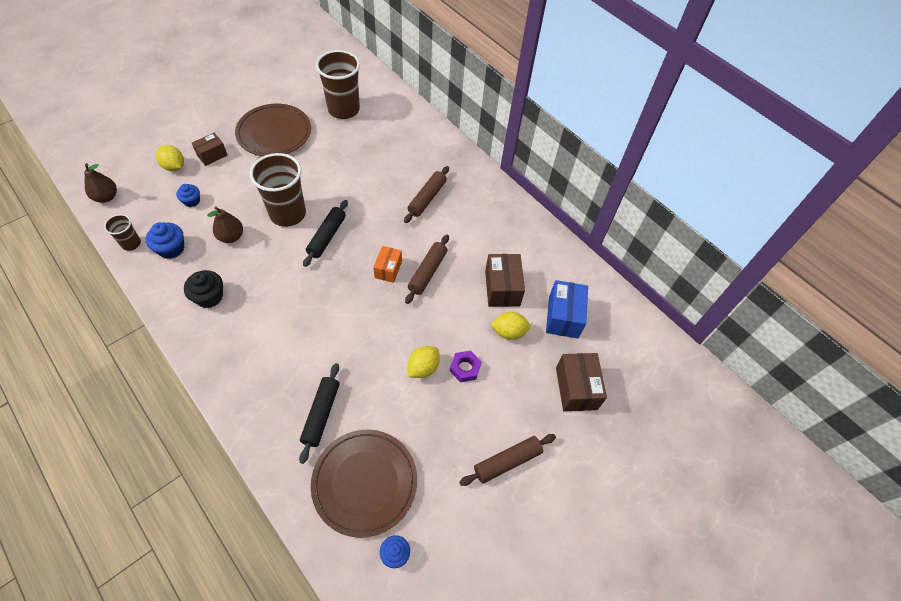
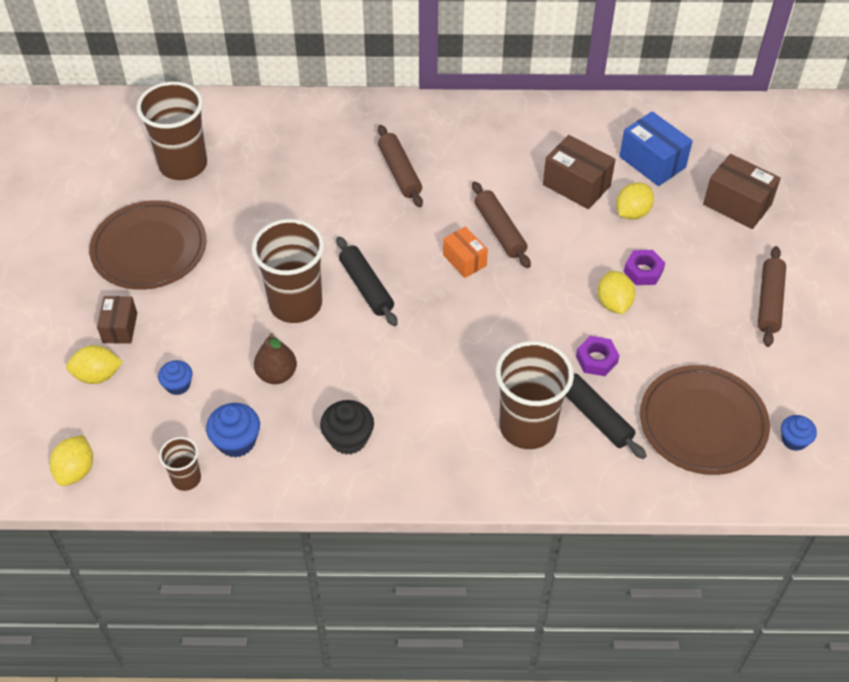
camera: 45 degrees left, 5 degrees down
brown pear [84,163,117,203] -> yellow lemon [50,435,93,486]
none -> brown cup [496,341,574,449]
none -> purple nut [576,336,620,376]

